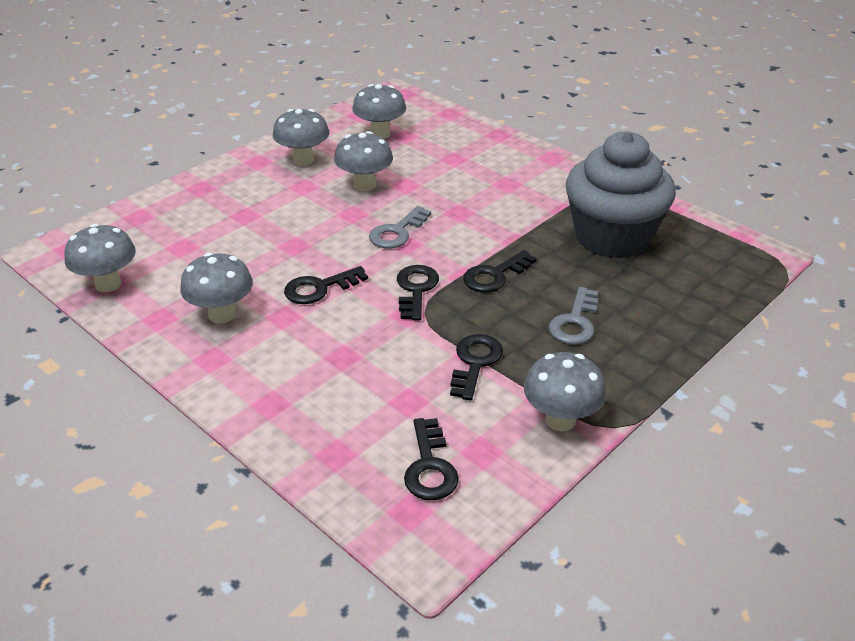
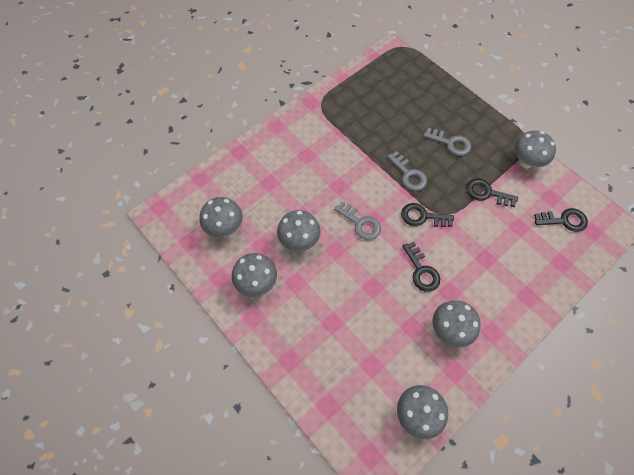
camera: 85 degrees left, 25 degrees up
black key [463,250,537,293] -> grey key [387,151,427,191]
grey cupcake [566,131,676,259] -> none

